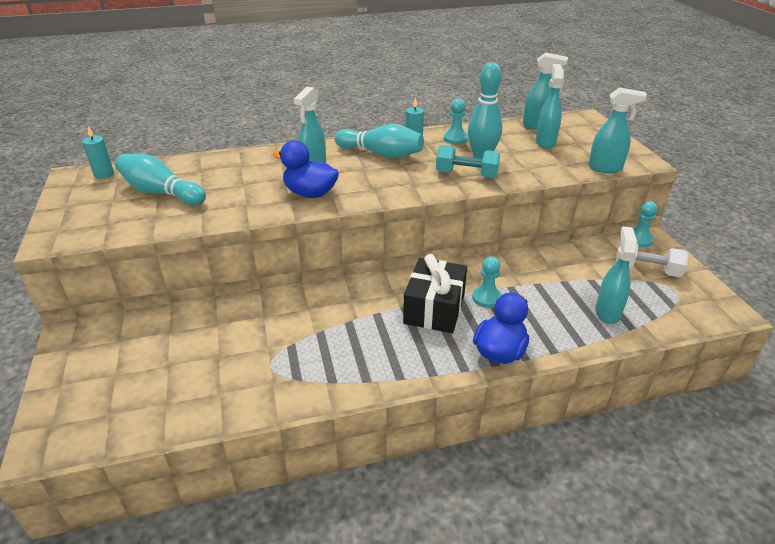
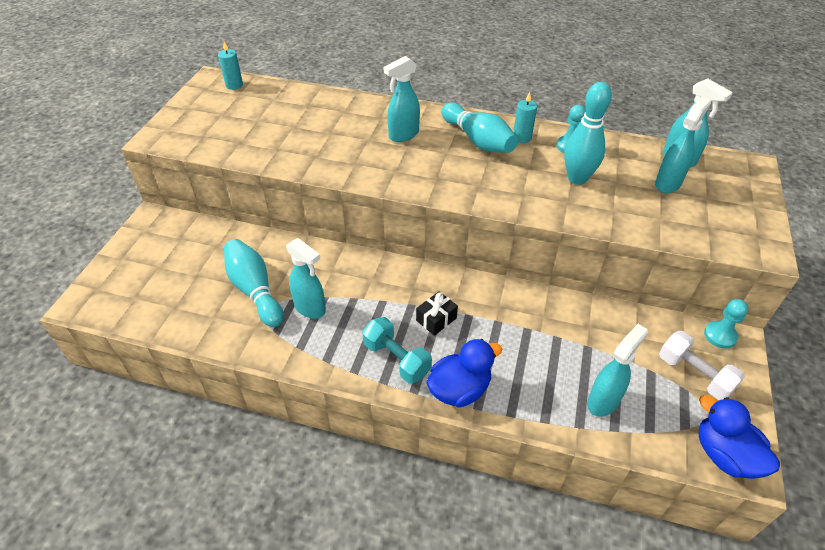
camera: 30 degrees right, 10 degrees up
turquoise bowling pin [115,154,206,205] -> turquoise bowling pin moved to [224,239,284,327]
blue duck [273,141,339,198] -> blue duck moved to [699,395,780,479]
black gift [403,254,467,333] -> black gift [416,291,458,336], size x0.52
turquoise dumbbell [436,145,500,178] -> turquoise dumbbell moved to [362,317,432,384]
turquoise pawn [472,257,502,308] -> none
turquoise spray bottle [588,88,647,173] -> turquoise spray bottle moved to [286,238,326,319]

